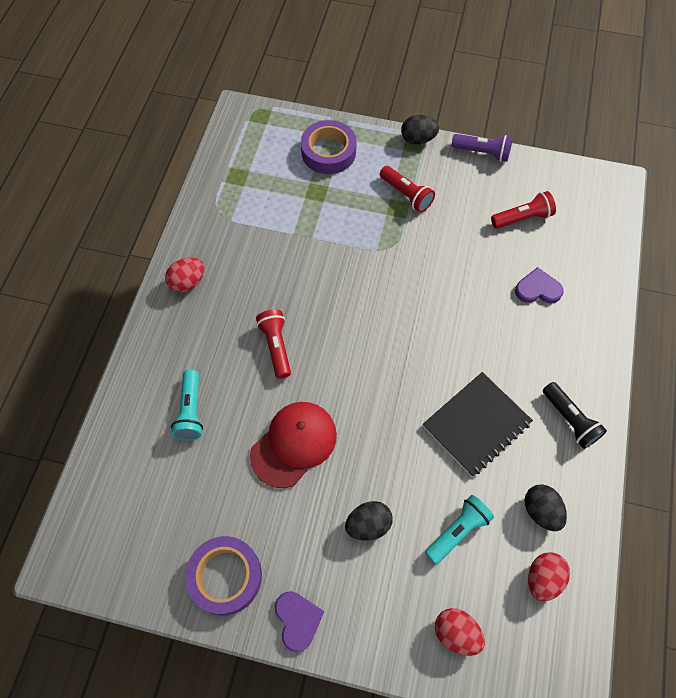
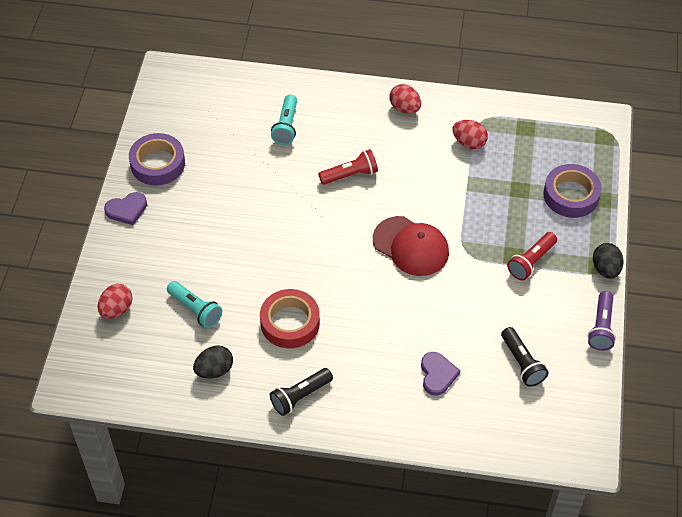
camera: 85 degrees right, 10 degrees down
turquoise flashlight [171,369,203,440] -> turquoise flashlight turned 75 degrees counterclockwise [271,94,297,145]
red cap [250,402,337,488] -> red cap moved to [373,216,449,276]
black egg [345,501,393,540] -> none
black notebook [422,372,533,477] -> red tape [260,289,320,348]
red flashlight [491,191,556,229] -> black flashlight [501,327,548,387]
red egg [528,552,570,601] -> red egg moved to [452,120,488,149]

